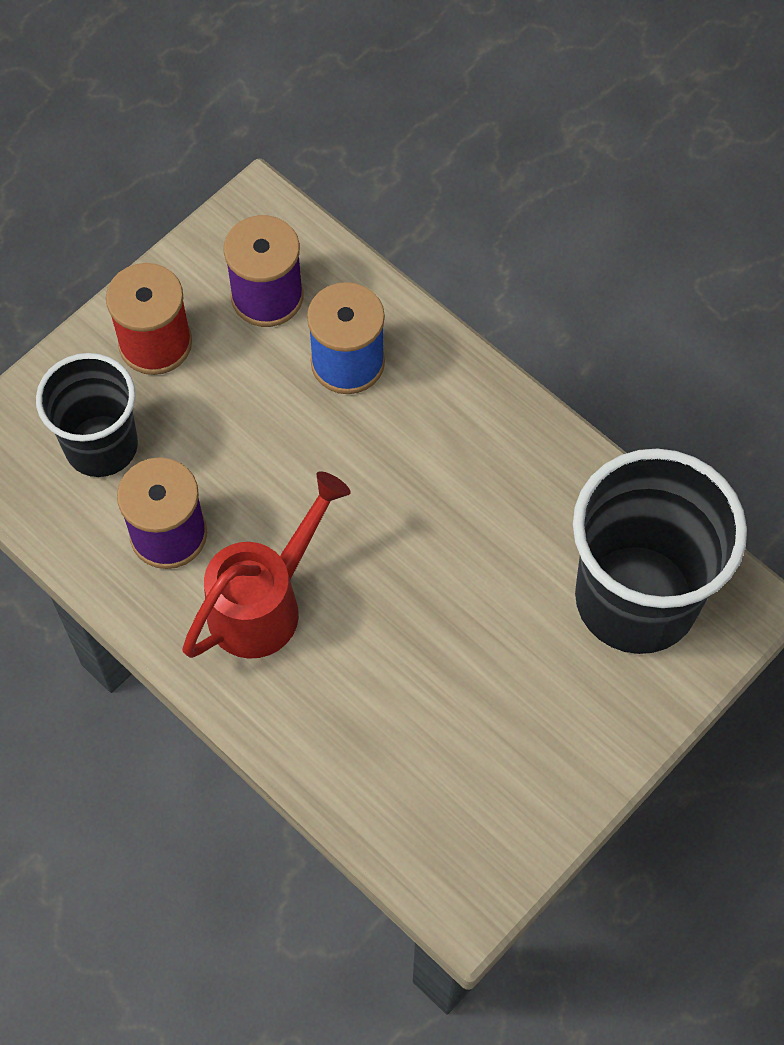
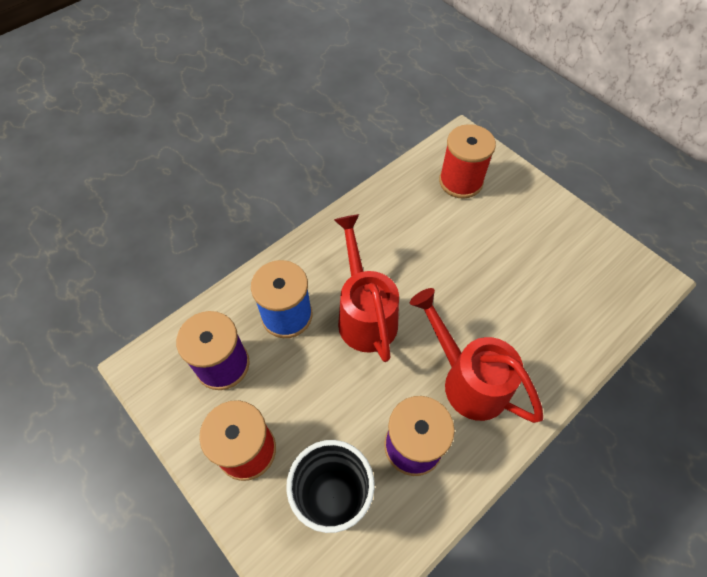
camera: 85 degrees left, 5 degrees down
black cup [573,448,747,654] -> red spool [439,124,496,199]
none -> red watering can [334,214,399,362]

